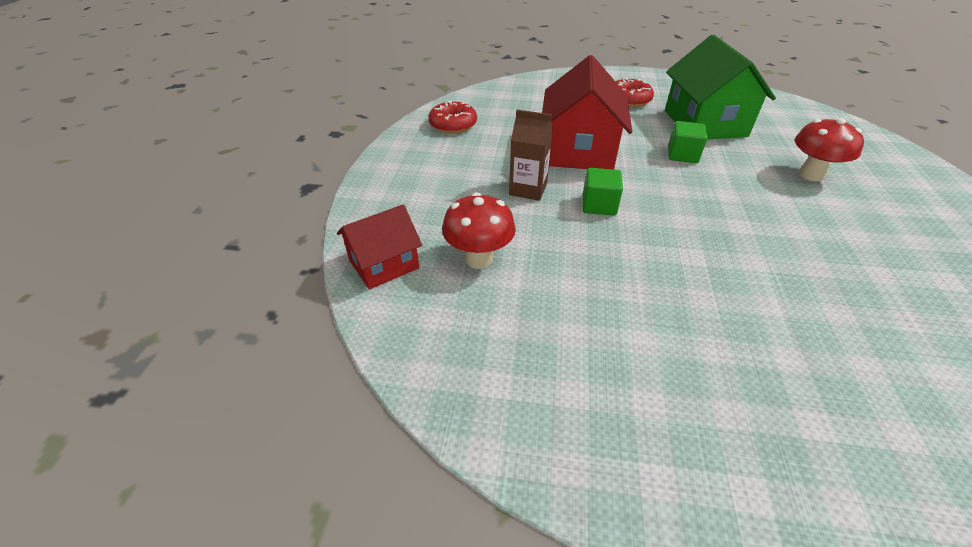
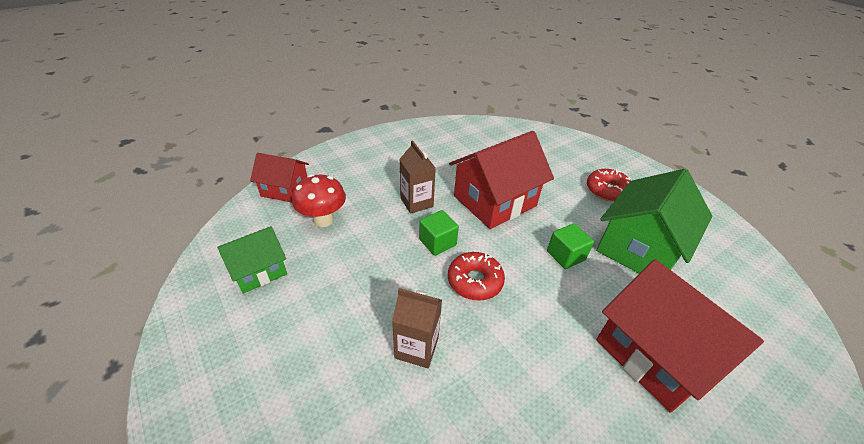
camera: 45 degrees right, 0 degrees up
red donut [429,100,477,133] -> red donut moved to [448,252,505,301]
red mushroom [795,118,864,181] -> red house [596,259,764,413]
none -> green house [217,226,287,294]
none -> brown carton [392,288,442,368]

